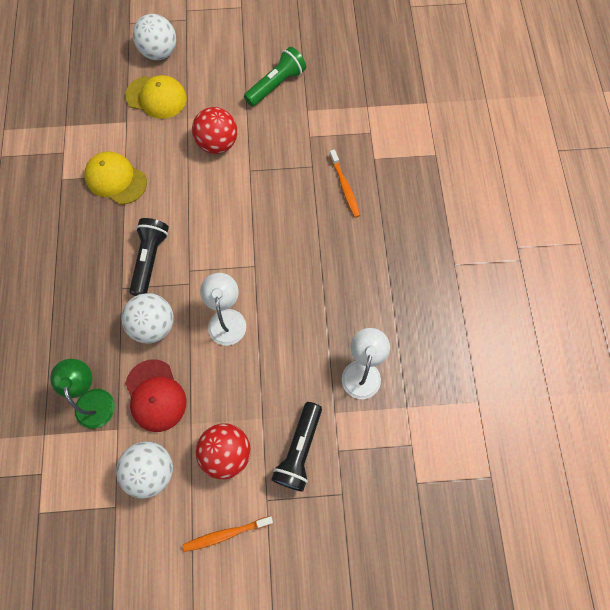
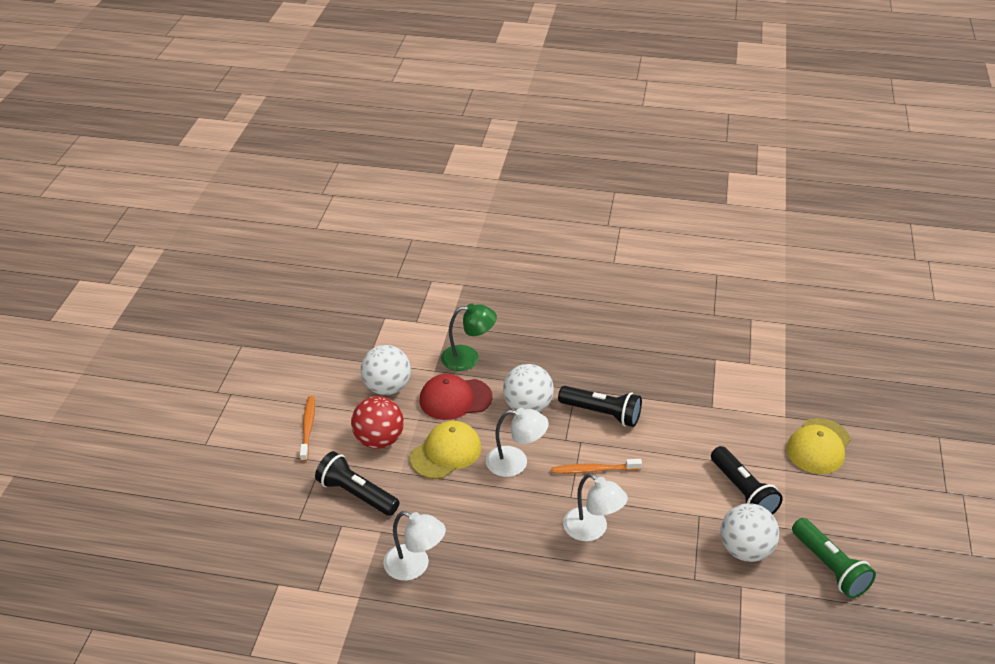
camera: 105 degrees right, 30 degrees down
yellow cap [84,151,147,205] -> yellow cap moved to [410,421,482,479]
white ball [133,14,176,60] -> white ball moved to [720,503,779,562]
red ball [192,107,237,154] -> black flashlight [711,446,783,515]
orange toothbrush [329,150,360,218] -> orange toothbrush moved to [552,459,642,474]
none -> white lamp [563,473,628,541]

